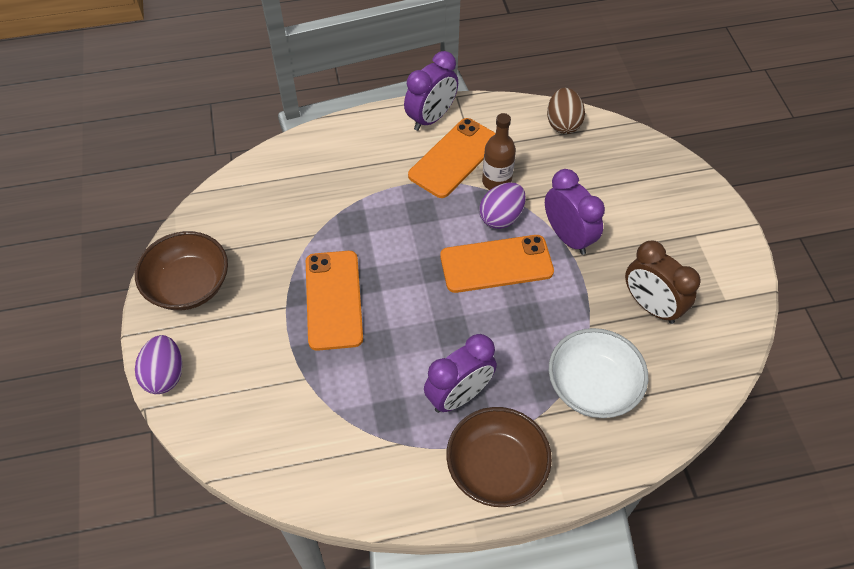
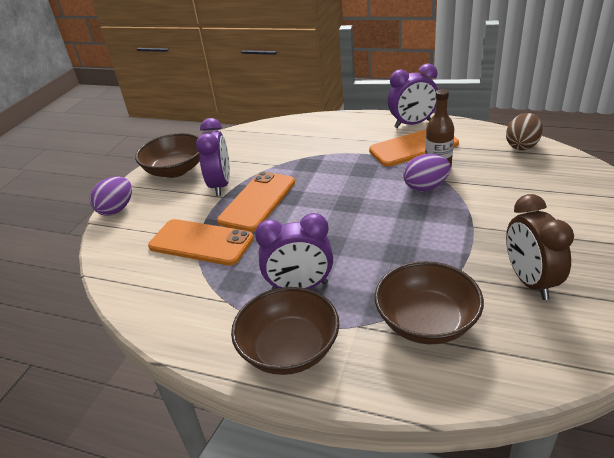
camera: 35 degrees right, 20 degrees down
orange phone [440,235,554,293] -> orange phone moved to [148,219,254,266]
purple clock [545,169,605,255] -> purple clock moved to [196,118,230,196]
white bowl [549,328,648,418] -> brown bowl [375,261,484,344]

